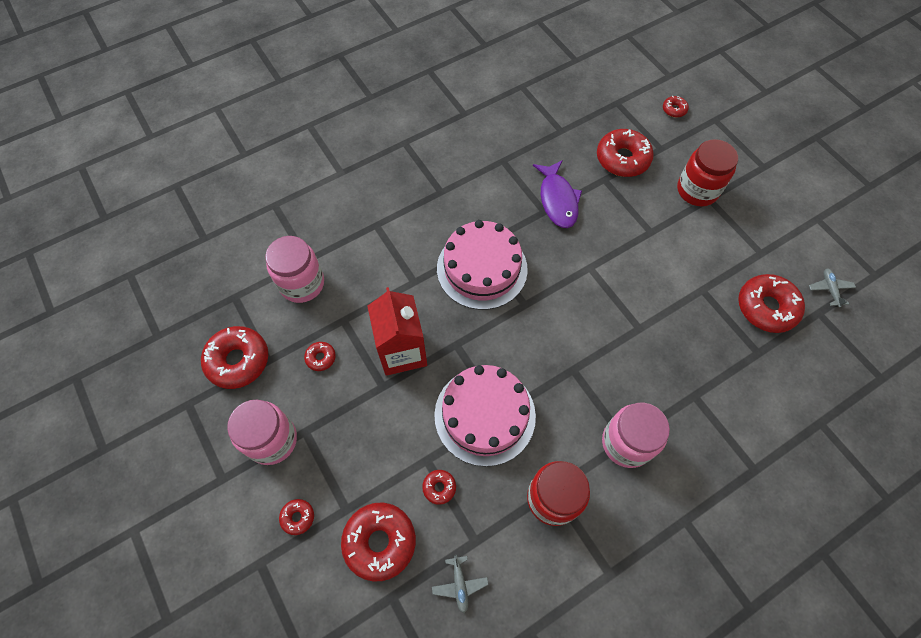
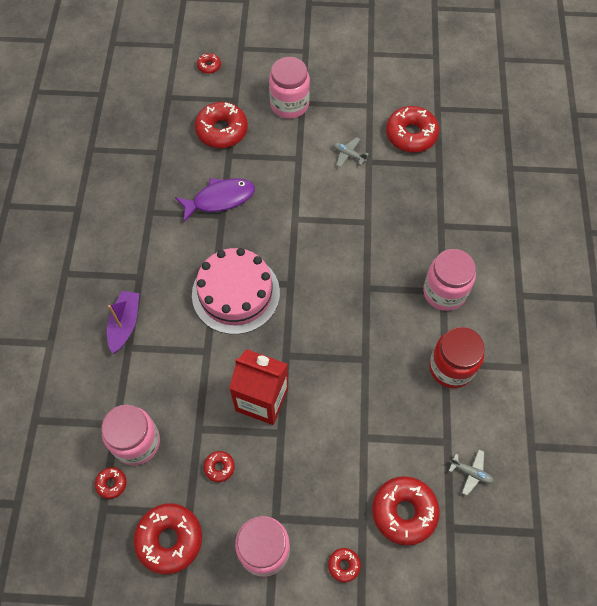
camera: 55 degrees left, 0 degrees up
red donut [422,470,456,505] -> red donut moved to [95,467,127,499]
pink cake [434,365,536,466] -> none
purple fish [533,160,582,228] -> purple fish turned 45 degrees counterclockwise [175,178,255,222]
red jar [677,139,738,206] -> pink jar [269,57,310,119]
grey plane [809,268,856,308] -> grey plane moved to [333,137,369,168]
none -> purple boat [107,291,139,354]

